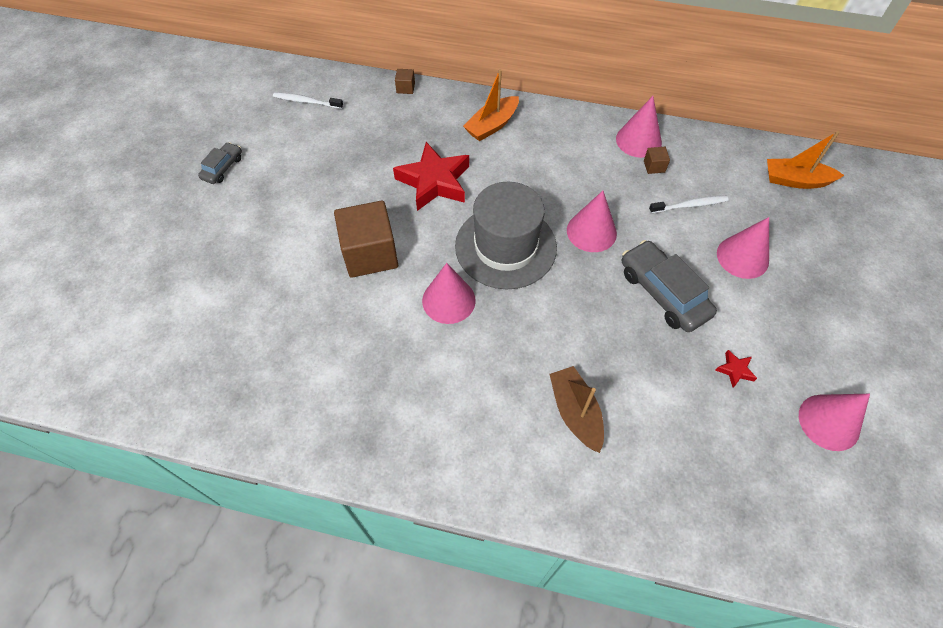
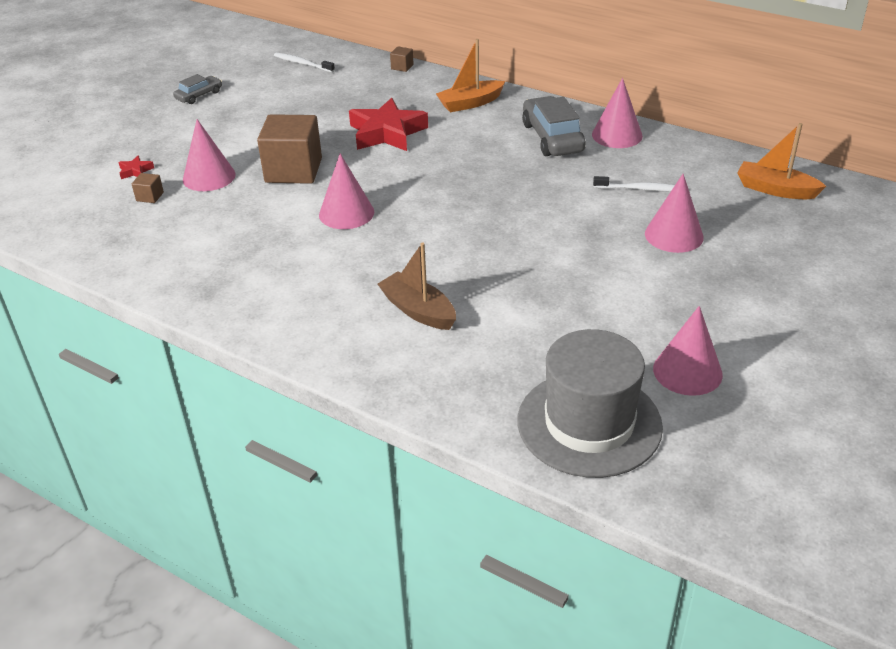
camera: 20 degrees right, 20 degrees down
grey hat [455,182,557,289] -> grey hat moved to [518,329,663,478]
brown boat [549,366,604,453] -> brown boat turned 45 degrees counterclockwise [378,242,456,330]
pink cone [567,191,617,252] -> pink cone moved to [183,119,236,191]
grey car [622,240,717,332] -> grey car moved to [522,96,586,156]
brown cube [644,147,670,174] -> brown cube moved to [132,173,164,203]
red star [715,350,757,387] -> red star moved to [118,155,154,179]

